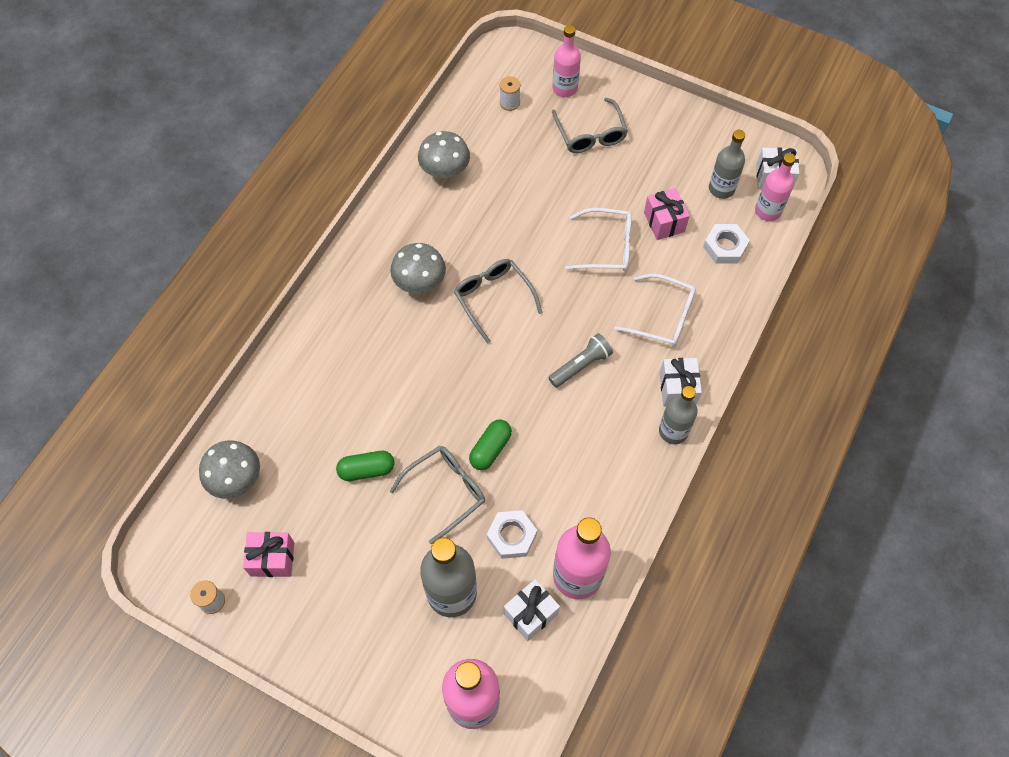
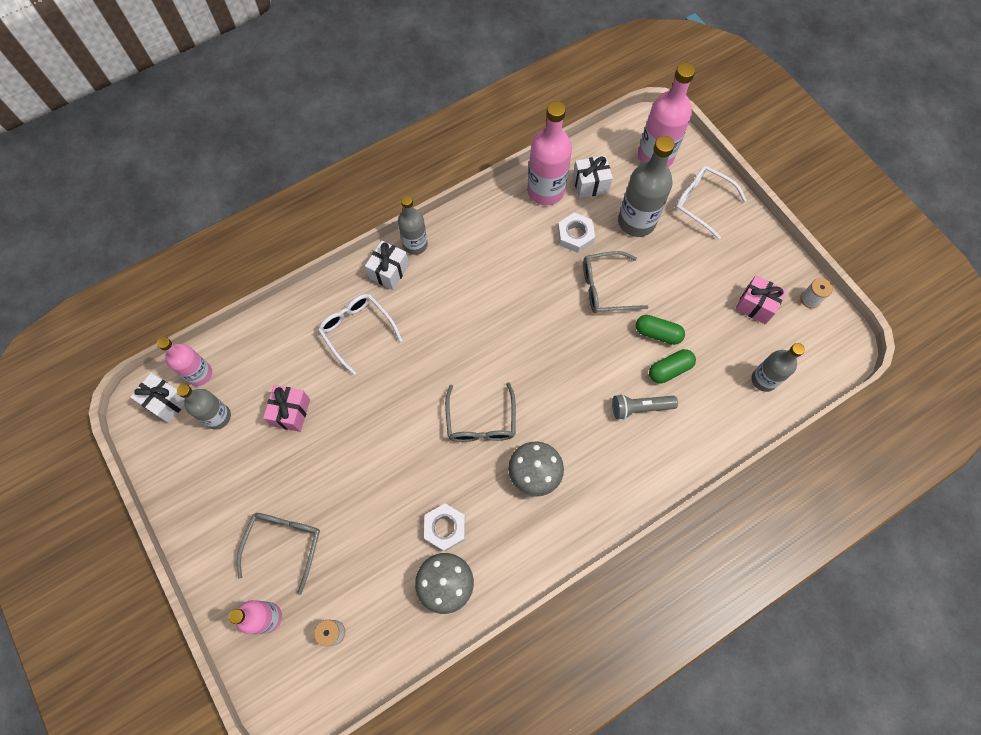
camera: 150 degrees left, 5 degrees up
grey mushroom [199,441,260,499] -> grey bottle [751,343,805,392]
green capsule [469,420,512,470] -> green capsule moved to [649,349,696,383]
grey flashlight [548,333,613,388] -> grey flashlight moved to [612,394,678,420]
white glasses [565,208,632,271] -> white glasses moved to [675,166,747,239]
white nut [703,224,750,264] -> white nut moved to [424,504,465,552]

